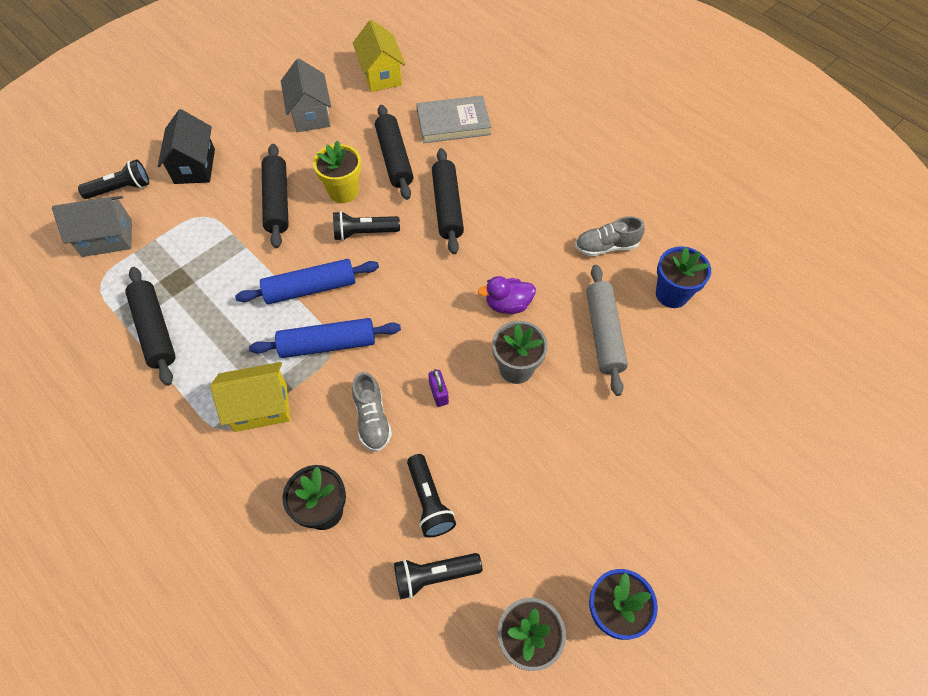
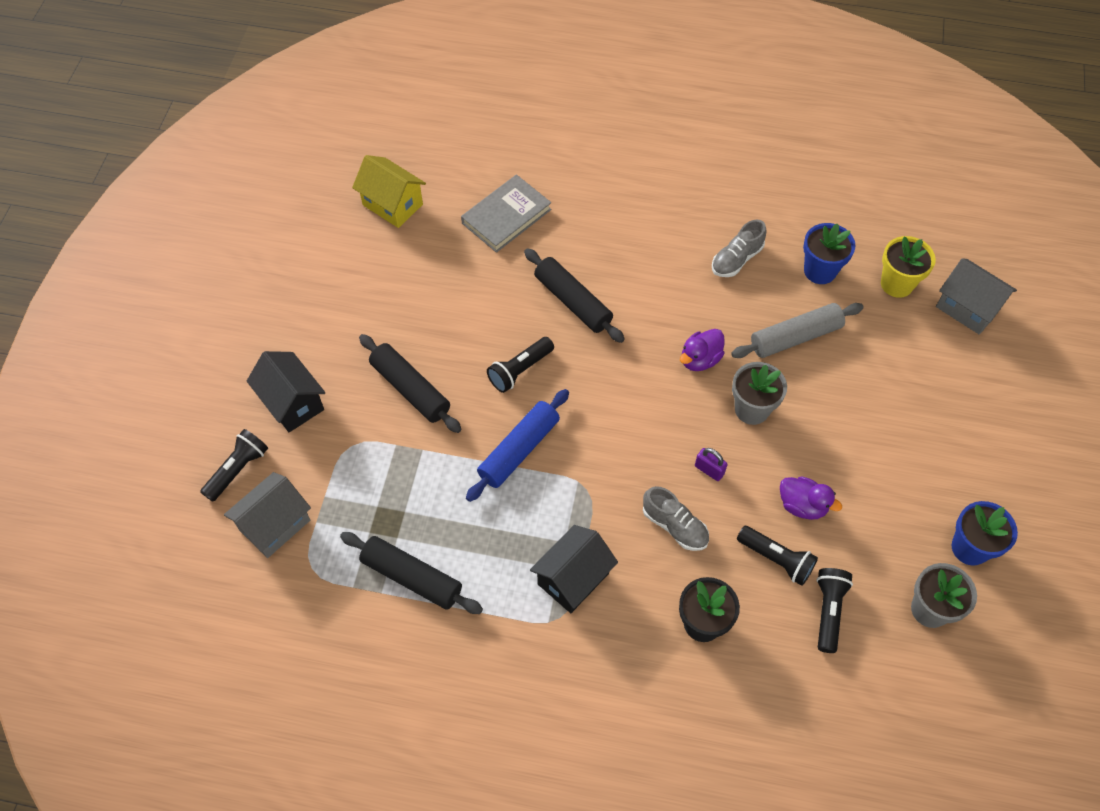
camera: 35 degrees left, 0 degrees up
yellow house [210,362,290,432] -> black house [530,525,618,613]
blue rolling pin [249,318,401,358] -> none
grey house [281,58,331,132] -> grey house moved to [936,258,1017,335]
yellow flower pot [313,140,361,203] -> yellow flower pot moved to [881,236,936,298]
black rolling pin [375,105,414,200] -> none
black flashlight [394,553,482,599] -> black flashlight turned 150 degrees clockwise [816,568,853,653]
grey rolling pin [586,265,628,396] -> grey rolling pin turned 75 degrees counterclockwise [731,303,864,358]
none -> purple duck [780,476,842,520]

